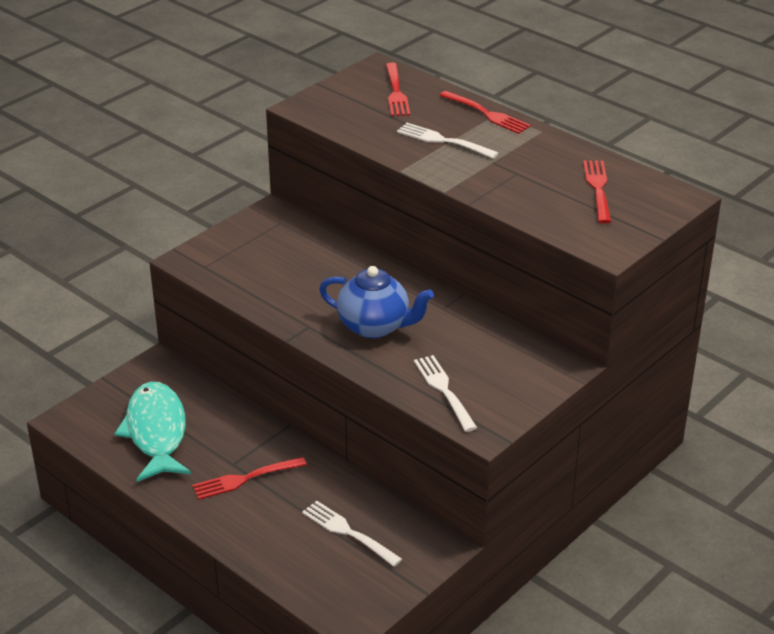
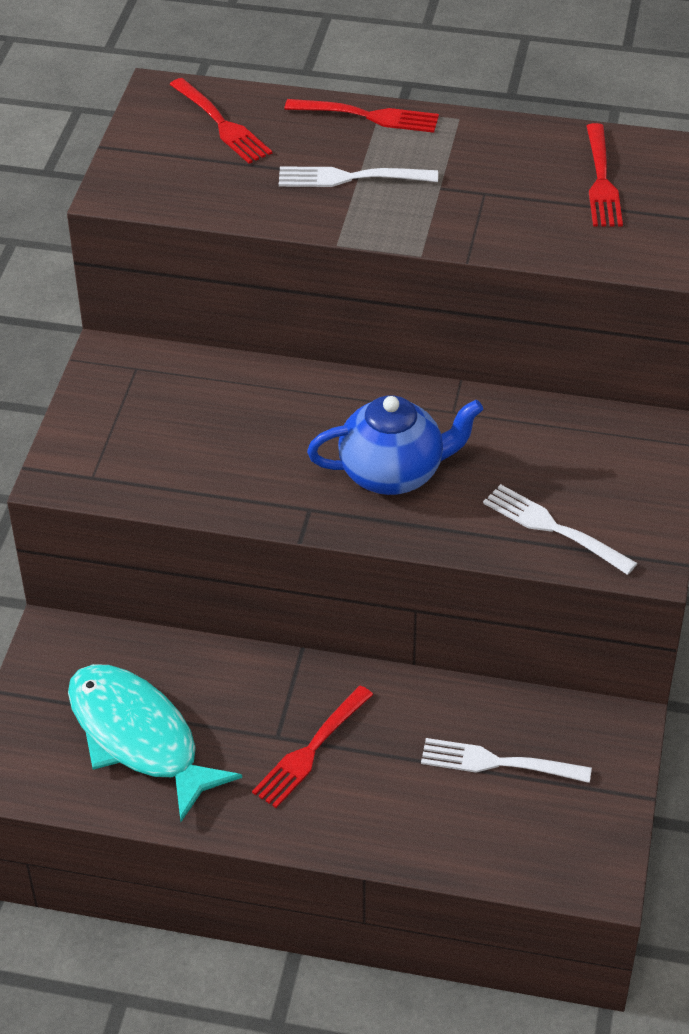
camera: 30 degrees left, 10 degrees up
red fork [583,161,611,223] -> red fork turned 150 degrees counterclockwise [586,123,623,227]

